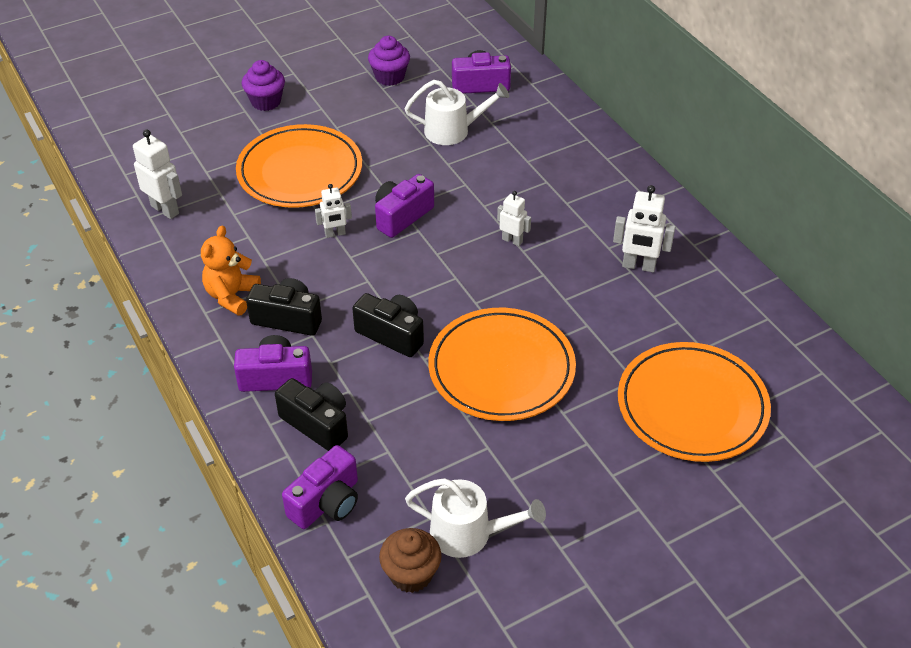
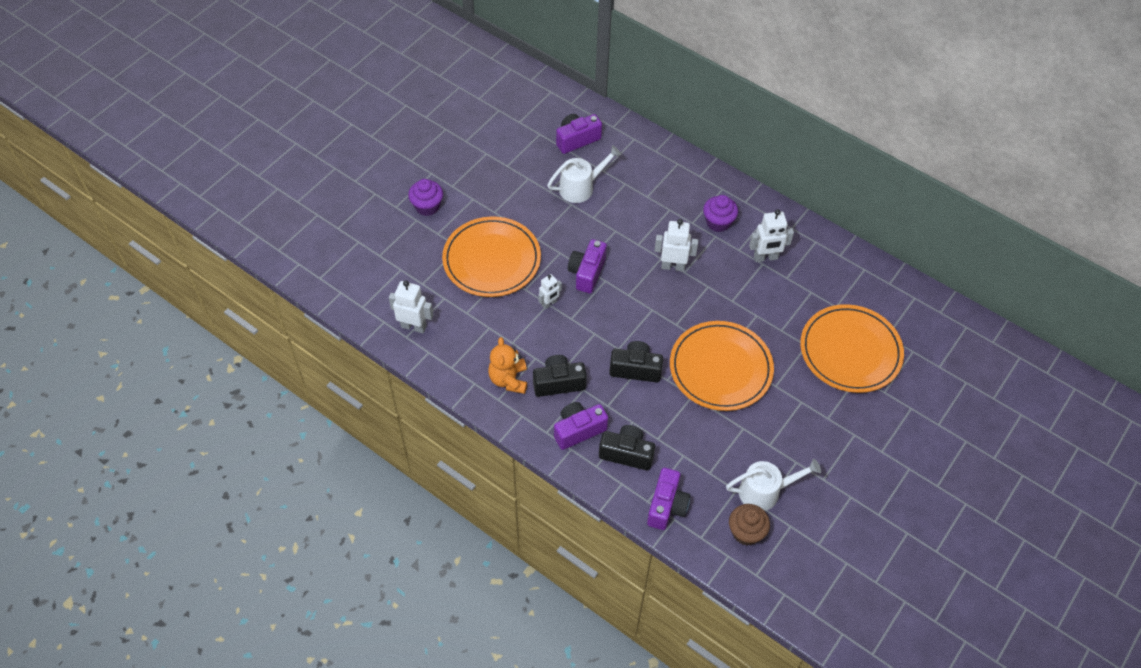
camera: 25 degrees left, 10 degrees up
purple cupcake [368,36,410,86] -> purple cupcake moved to [703,195,738,232]
white robot [497,191,531,246] -> white robot [654,219,699,272], size x1.57

